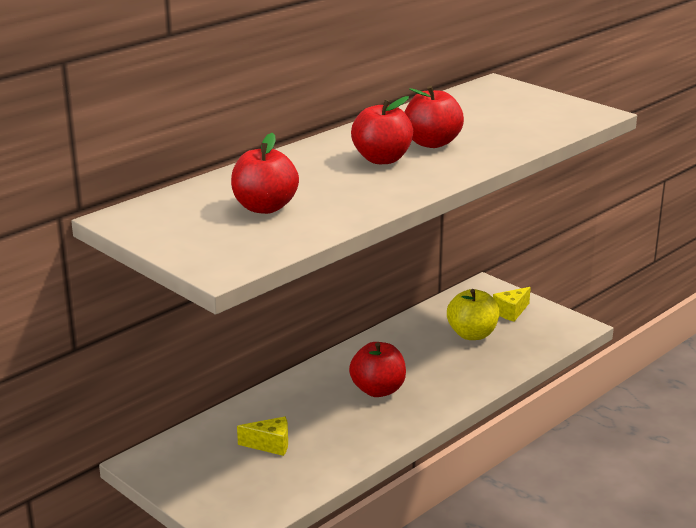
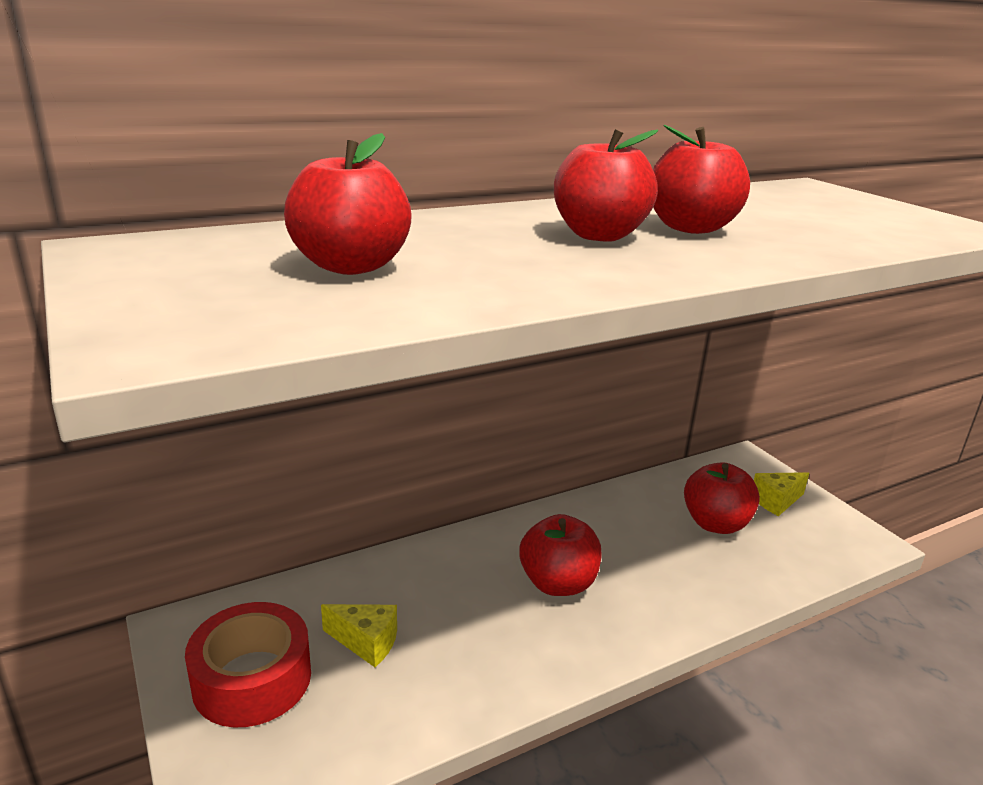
camera: 15 degrees right, 0 degrees up
yellow apple [447,289,499,340] -> red apple [684,462,760,534]
none -> red tape [185,602,311,727]

